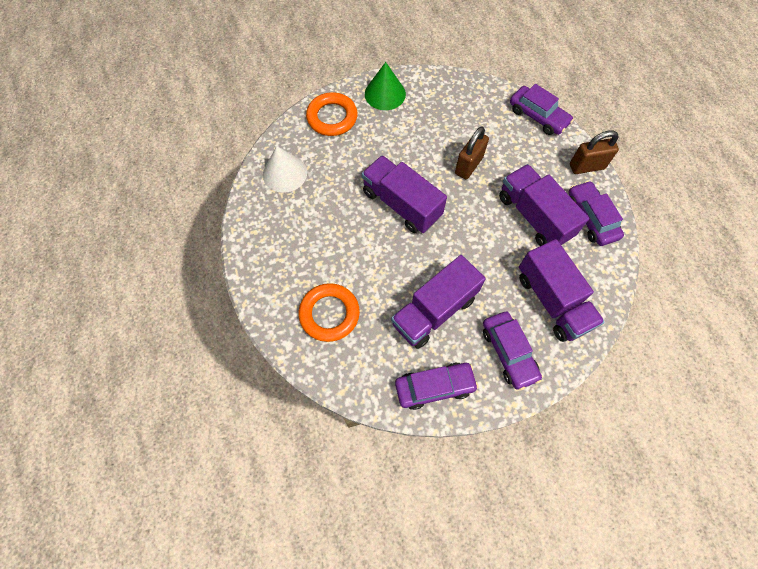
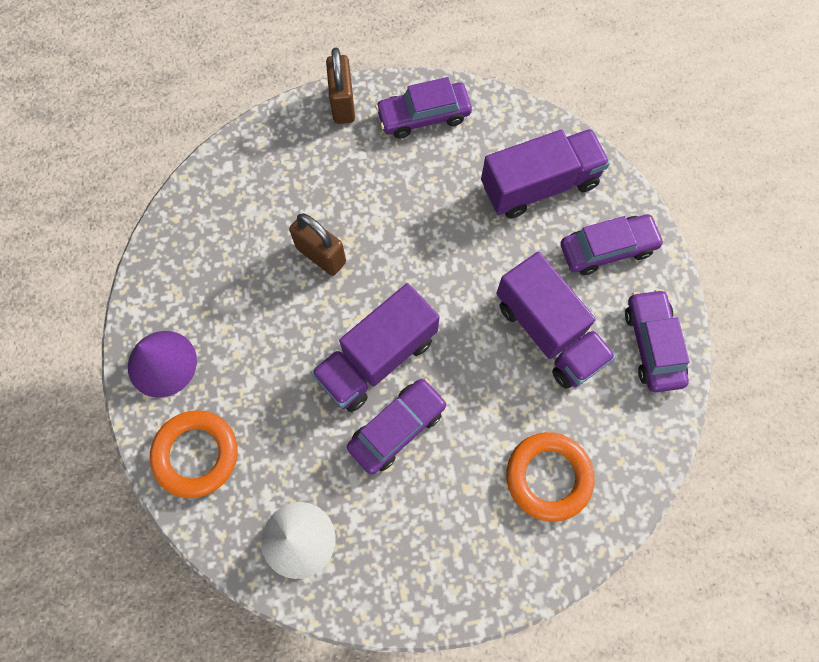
camera: 85 degrees left, 5 degrees up
green cone [365,62,406,110] -> purple cone [128,331,197,398]
purple truck [499,164,589,246] -> none
purple car [510,84,574,135] -> purple car moved to [347,378,447,474]

